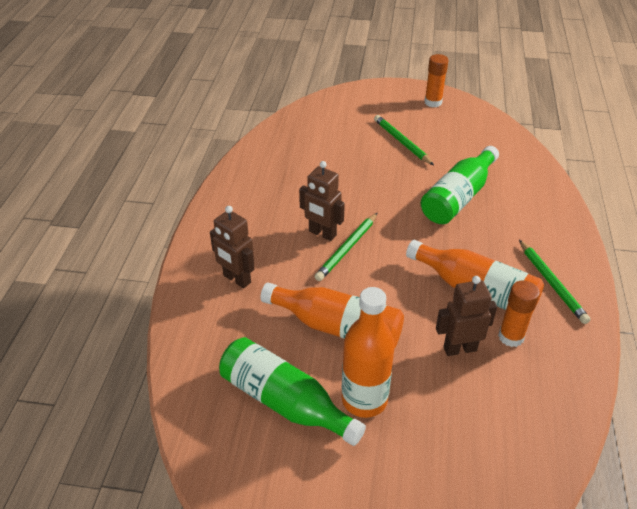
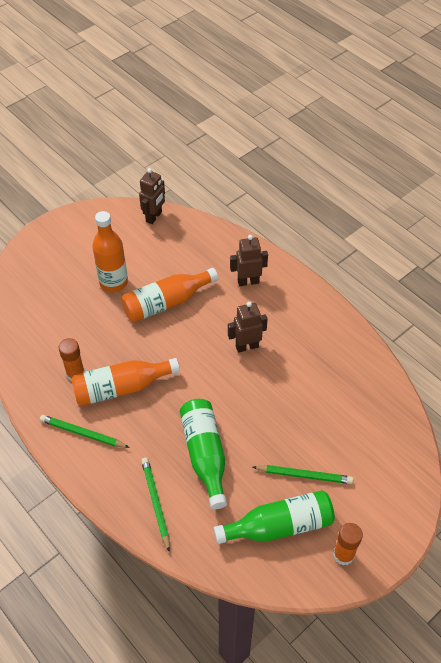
camera: 130 degrees right, 10 degrees up
green bottle [219,337,366,446] -> green bottle moved to [213,490,335,544]
green pencil [314,213,377,281] -> green pencil moved to [141,458,170,552]
brown robot [436,276,497,356] -> brown robot moved to [139,168,165,224]

